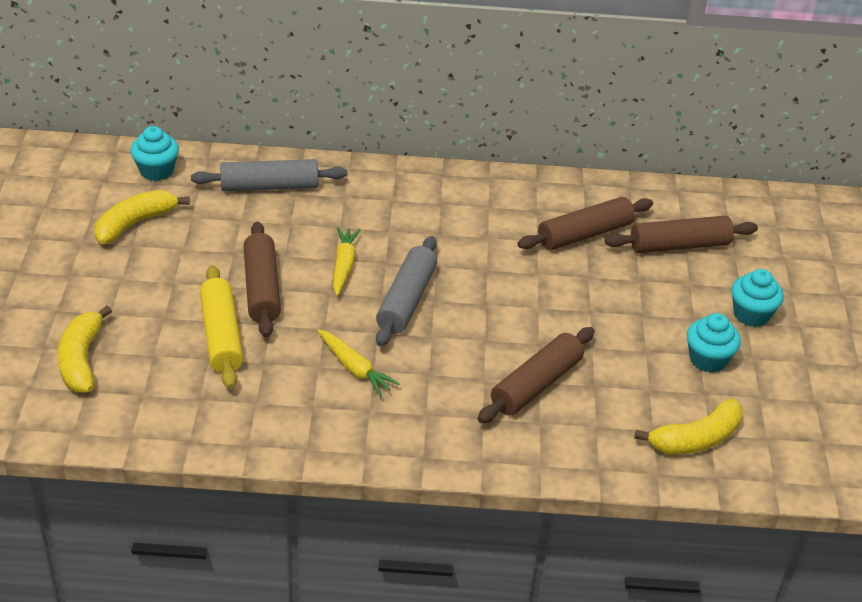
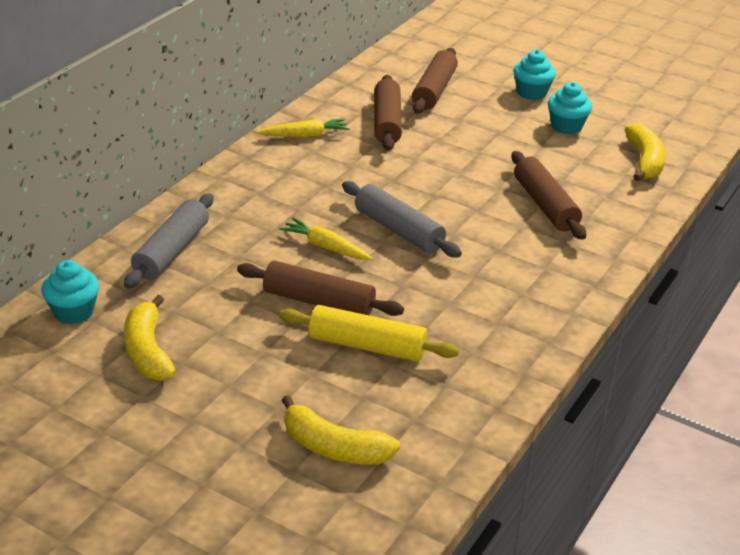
camera: 60 degrees left, 5 degrees down
yellow carrot [317,329,400,396] -> yellow carrot moved to [257,119,350,137]

